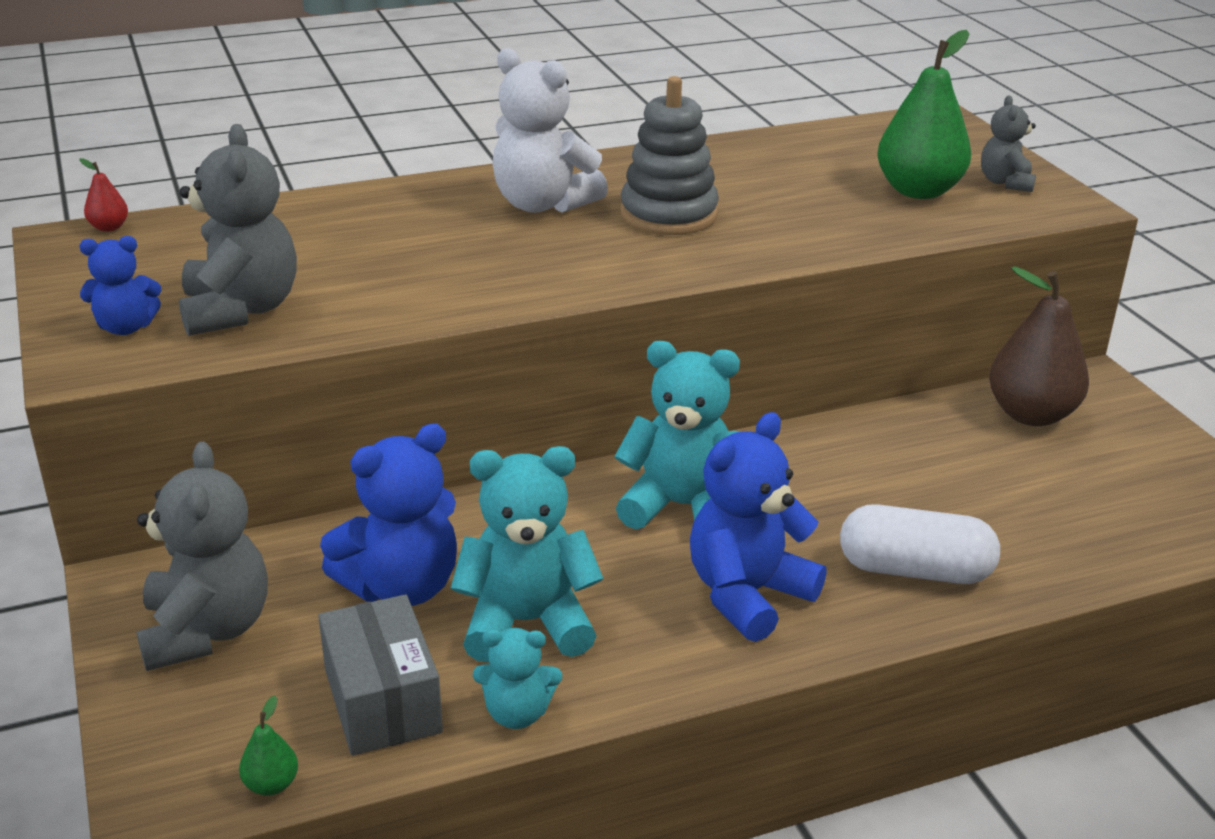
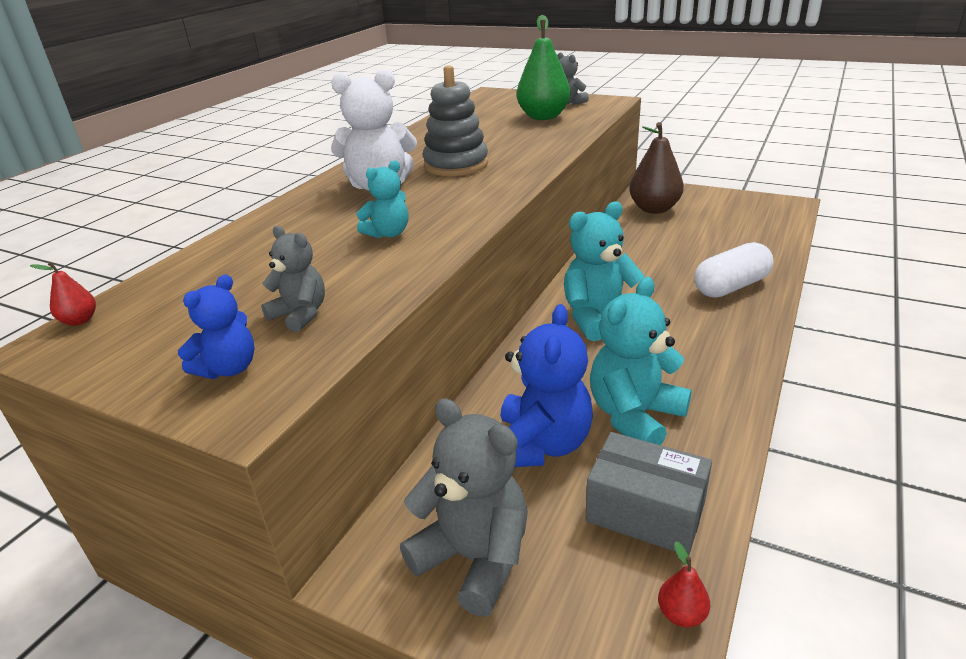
camera: 40 degrees left, 0 degrees up
grey teddy bear [179,124,297,336] -> grey teddy bear [261,226,325,332], size x0.56
green pear [239,696,298,796] -> red pear [658,541,710,627]
turquoise teddy bear [473,628,562,729] -> turquoise teddy bear moved to [357,160,408,238]
blue teddy bear [690,412,827,642] -> none

